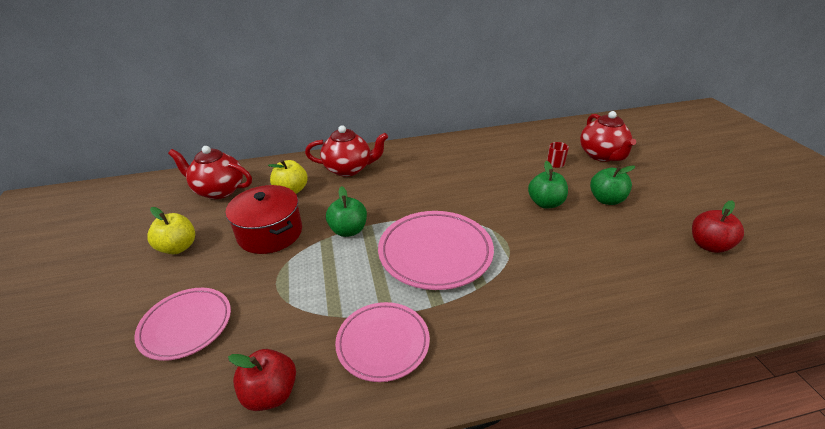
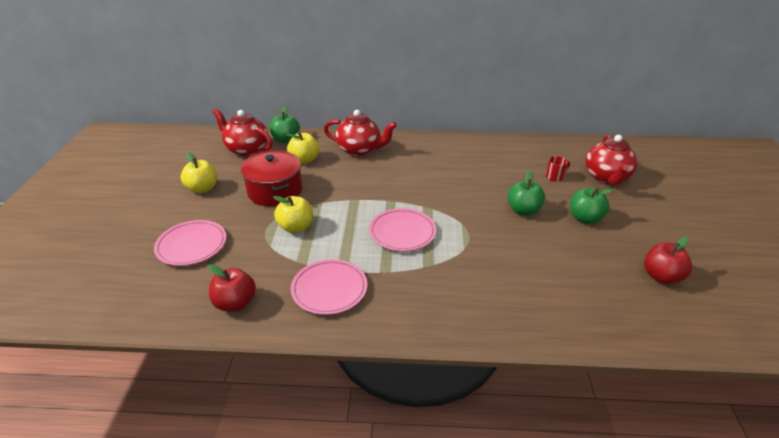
camera: 15 degrees right, 0 degrees up
green apple [326,186,367,237] -> green apple moved to [270,106,300,143]
pink plate [378,211,494,290] -> pink plate [369,208,436,251], size x0.66
none -> yellow apple [273,196,313,233]

